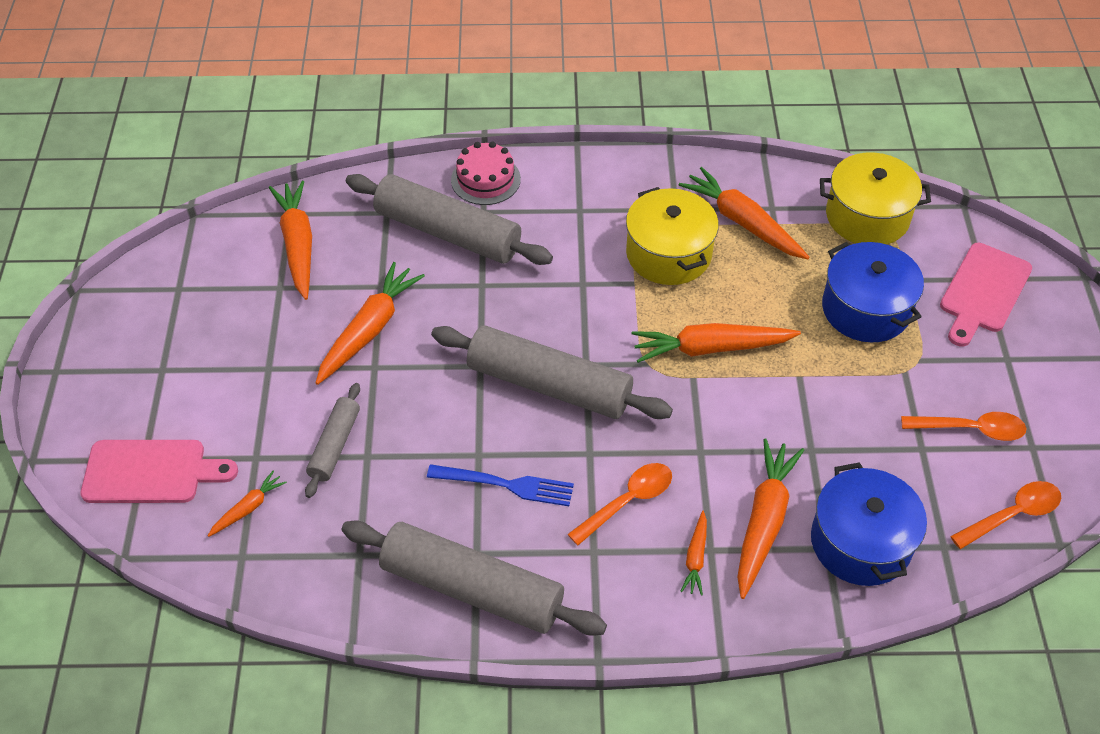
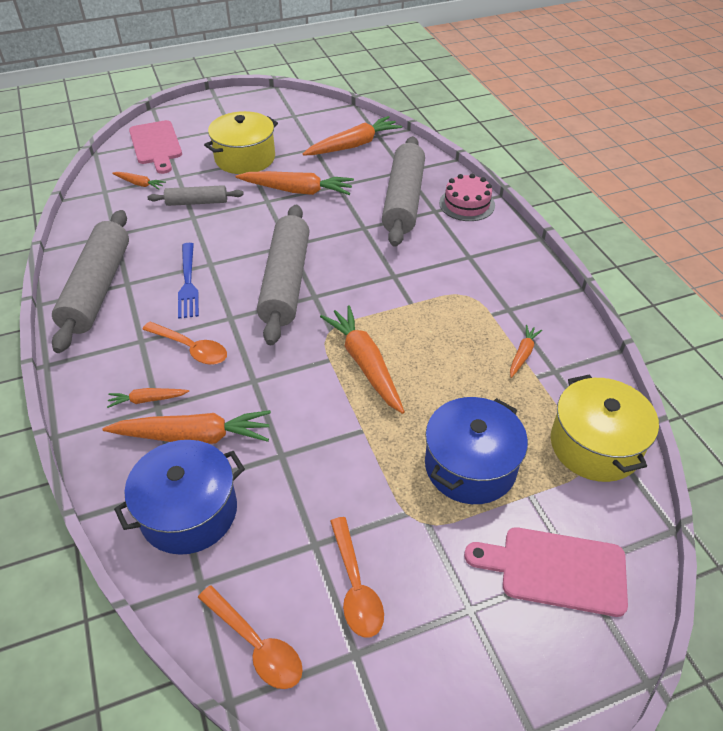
camera: 70 degrees right, 5 degrees down
yellow pot [626,187,719,285] -> yellow pot moved to [204,111,278,174]
orange carrot [679,167,810,259] -> orange carrot [510,325,542,378], size x0.51

